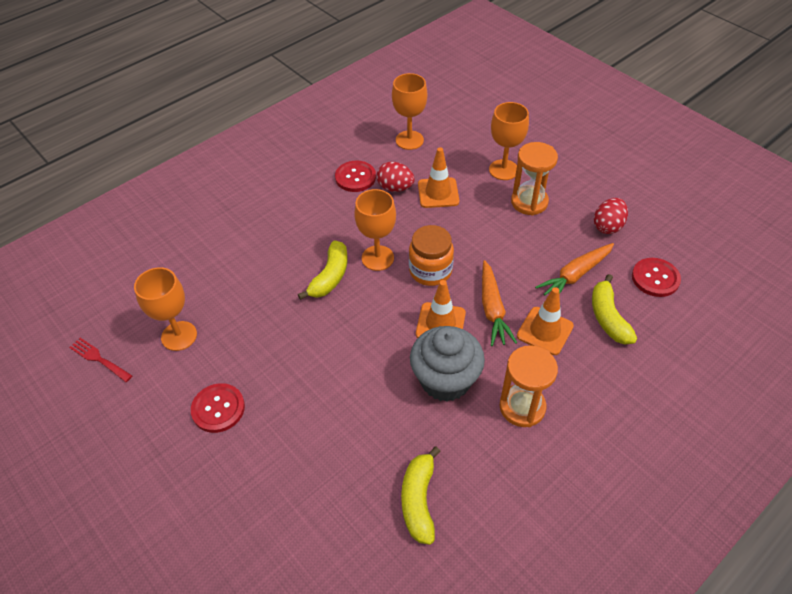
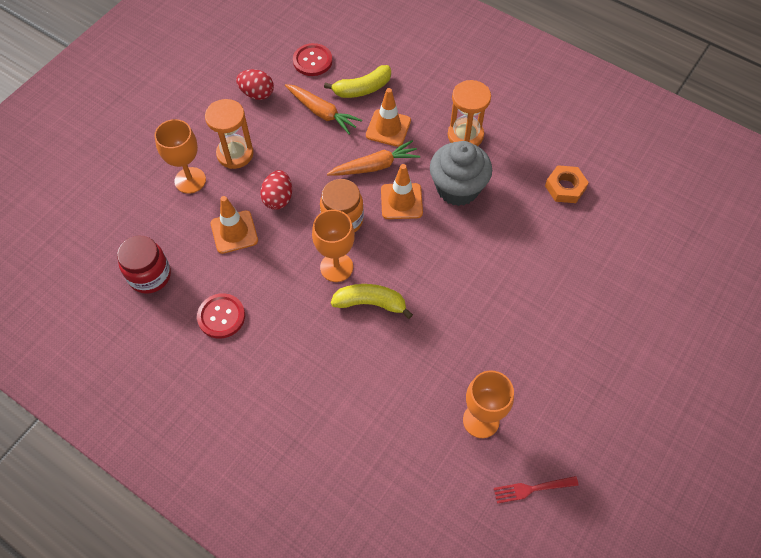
camera: 105 degrees left, 10 degrees up
red fork [69,338,132,382] -> red fork turned 60 degrees clockwise [494,476,579,504]
red button [191,383,245,433] -> none
red egg [377,162,415,192] -> red egg moved to [260,170,292,210]
orange goblet [392,73,427,150] -> red jar [117,236,171,294]
yellow banana [401,446,441,545] -> orange nut [545,165,589,203]

